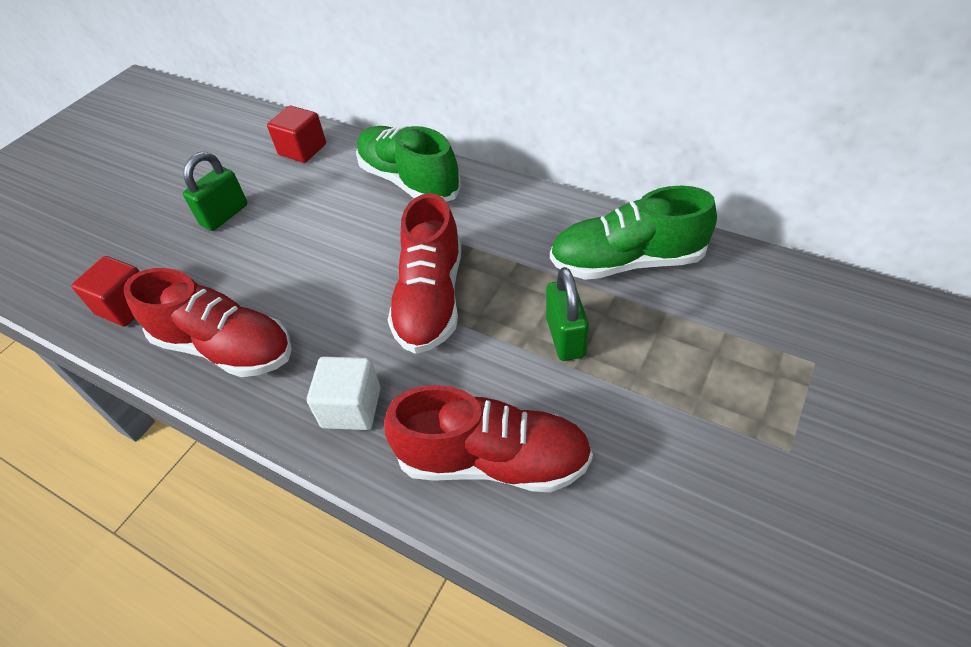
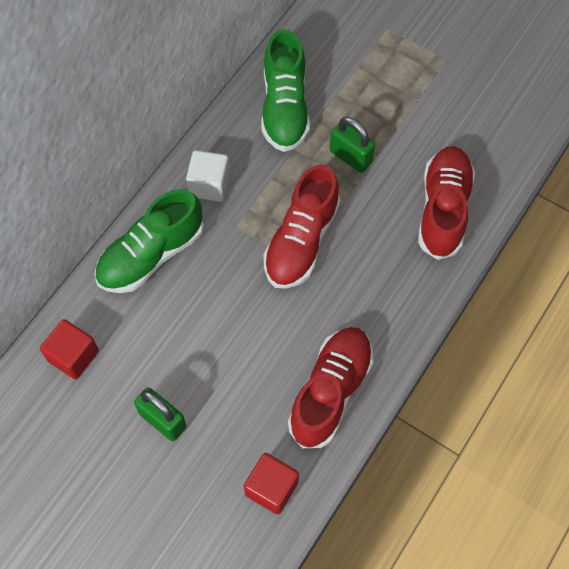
camera: 90 degrees left, 15 degrees up
white cube [307,356,381,430] -> white cube moved to [186,150,230,202]
red shoe [388,193,461,354] -> red shoe turned 105 degrees clockwise [263,164,341,289]
green padlock [546,267,589,361] -> green padlock turned 45 degrees clockwise [330,117,375,173]

